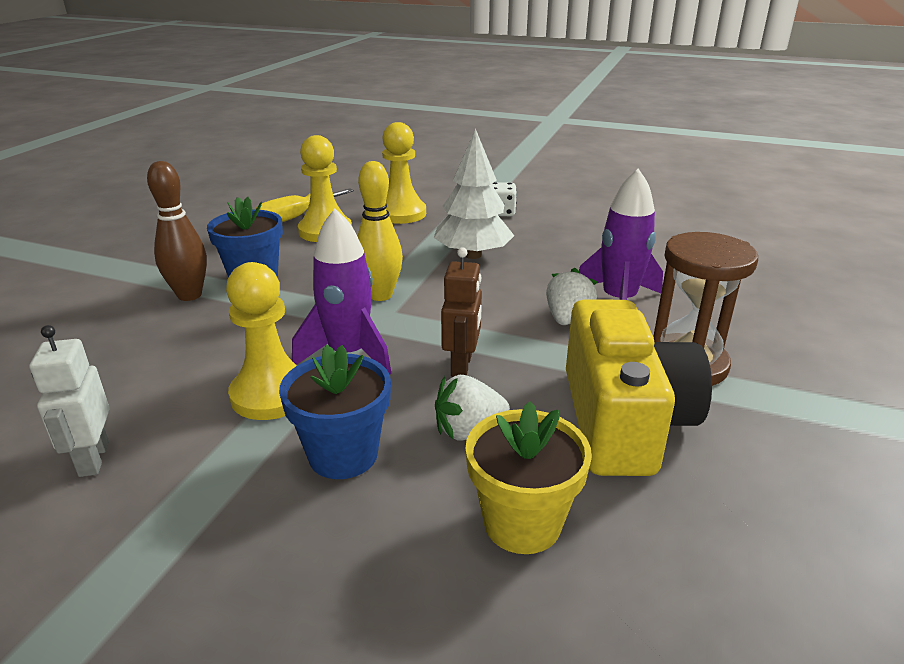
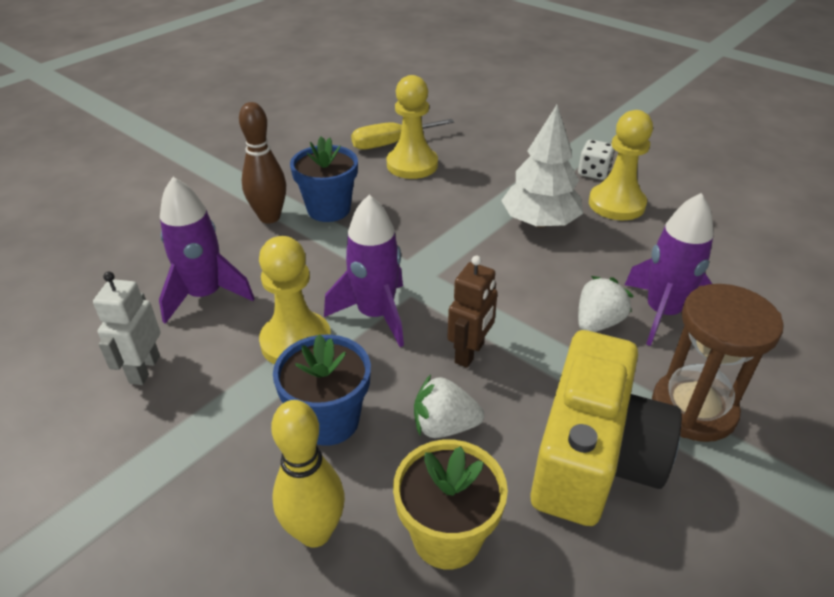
camera: 20 degrees right, 10 degrees up
yellow bowling pin [357,161,403,301] -> yellow bowling pin moved to [271,400,345,548]
yellow pawn [382,122,426,224] -> yellow pawn moved to [589,110,653,220]
none -> purple rocket [159,177,255,324]

